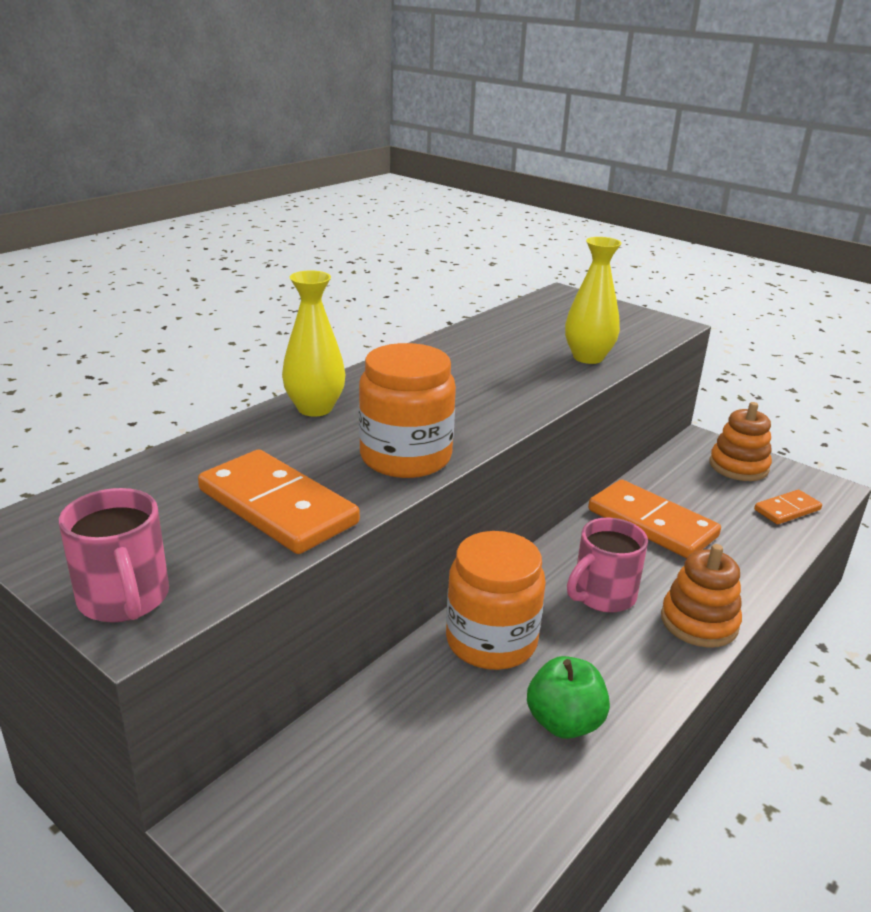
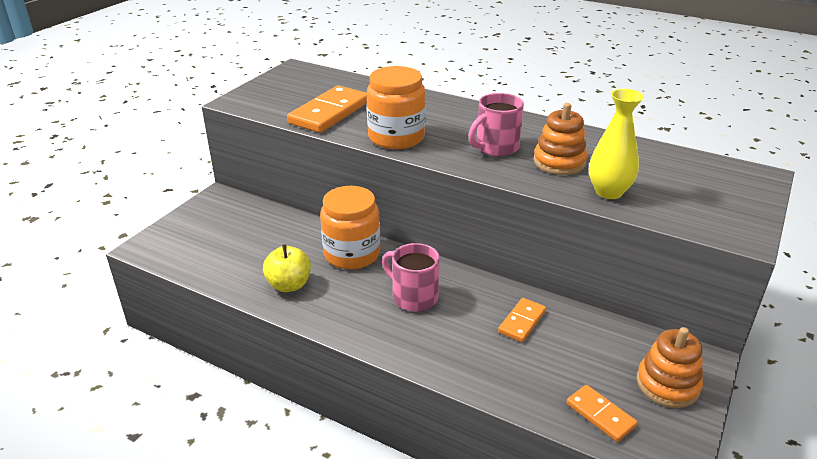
camera: 80 degrees right, 5 degrees up
pink mug [59,488,169,622] -> pink mug moved to [469,93,524,156]
yellow vase [282,270,346,417] -> none
green apple [527,656,610,739] -> yellow apple [263,244,311,292]
orange domino [588,479,721,558] -> orange domino [498,298,546,342], size x0.55
orange stacking toy [661,544,742,648] -> orange stacking toy moved to [533,103,587,175]

